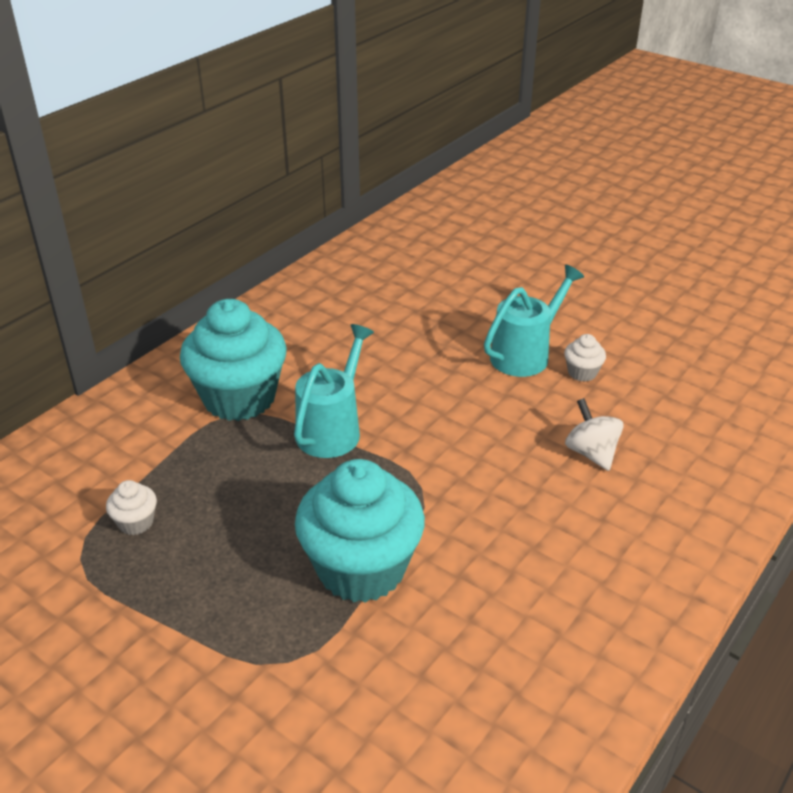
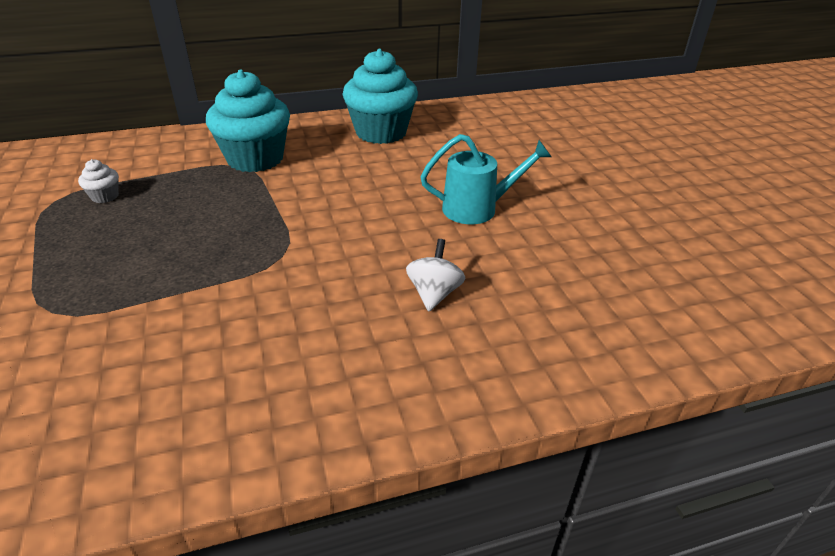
camera: 35 degrees right, 0 degrees up
turquoise watering can [294,324,374,458] -> none
turquoise cupcake [295,459,425,603] -> turquoise cupcake moved to [342,49,418,144]
white cupcake [564,334,606,382] -> none

